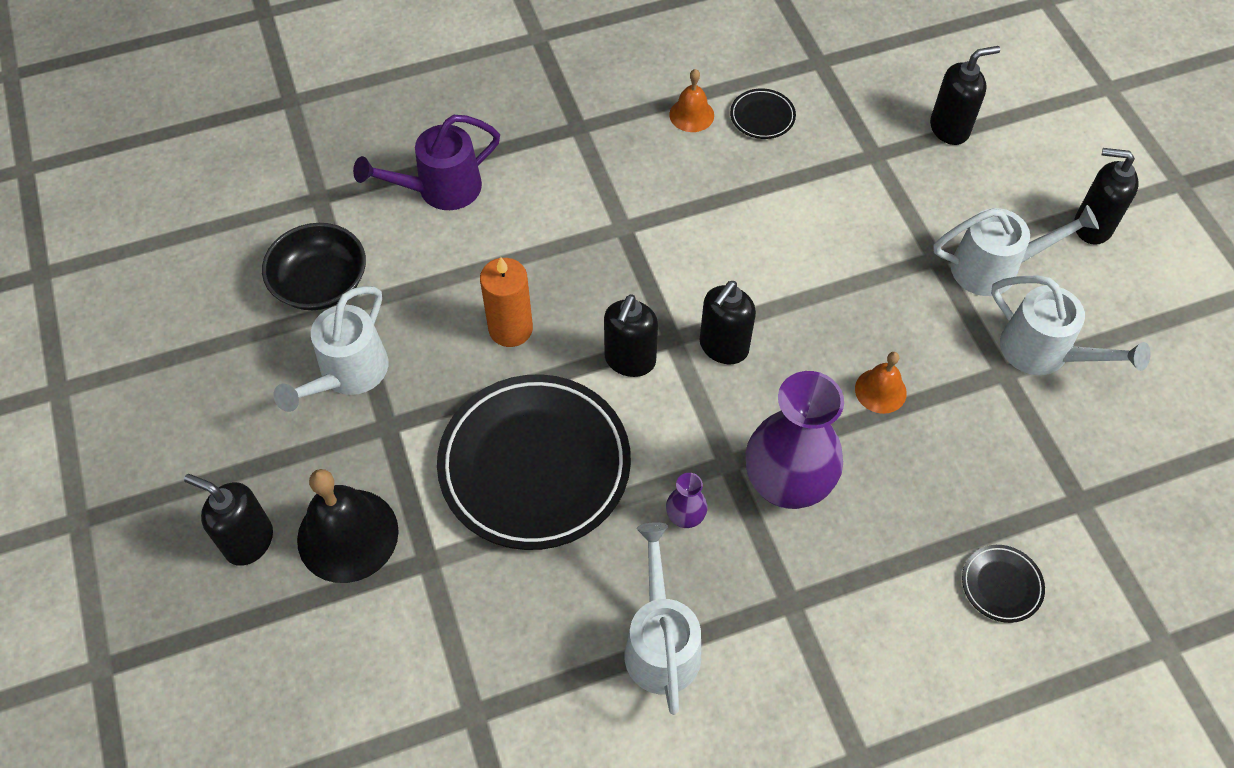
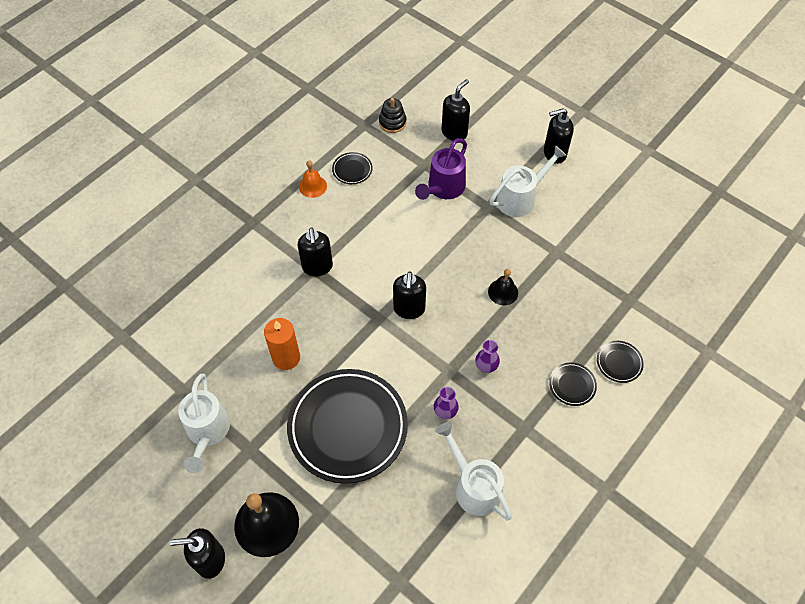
camera: 30 degrees left, 0 degrees up
black bowl [262,223,366,310] -> none
purple watering can [353,115,500,210] -> purple watering can moved to [415,138,467,200]
black soap dispenser [604,295,658,377] -> black soap dispenser moved to [298,228,333,277]
purple vase [746,371,844,509] -> purple vase [476,340,500,373], size x0.43
orange bell [855,352,907,414] -> black bell [488,269,518,305]
white watering can [991,275,1151,375] -> none
none -> black stacking toy [379,98,406,133]
none -> black plate [549,362,597,406]

